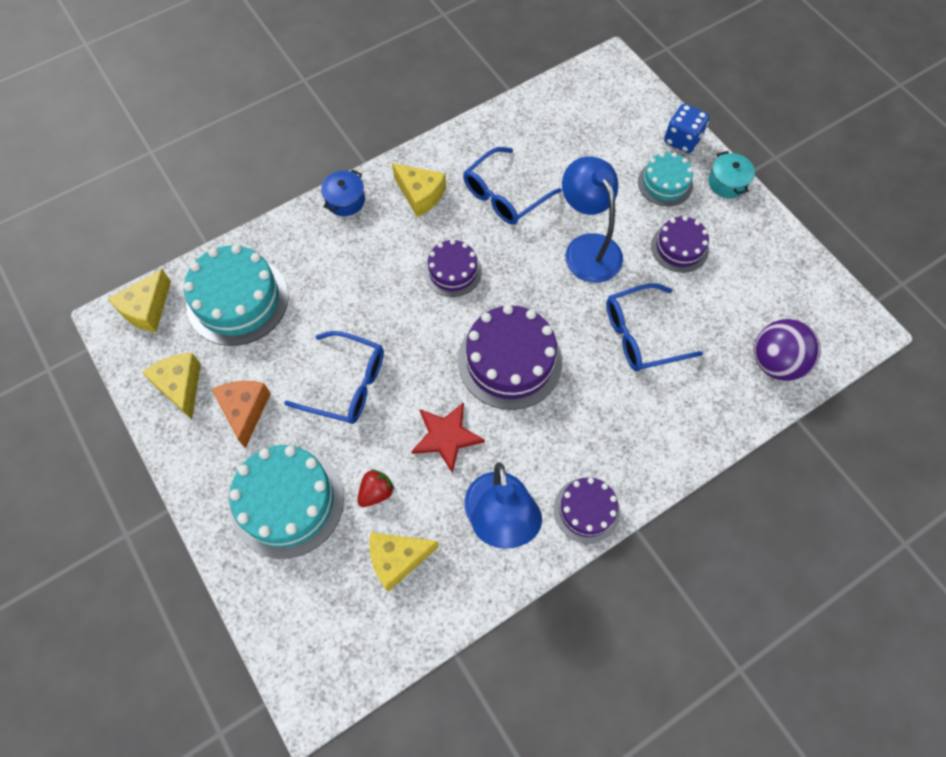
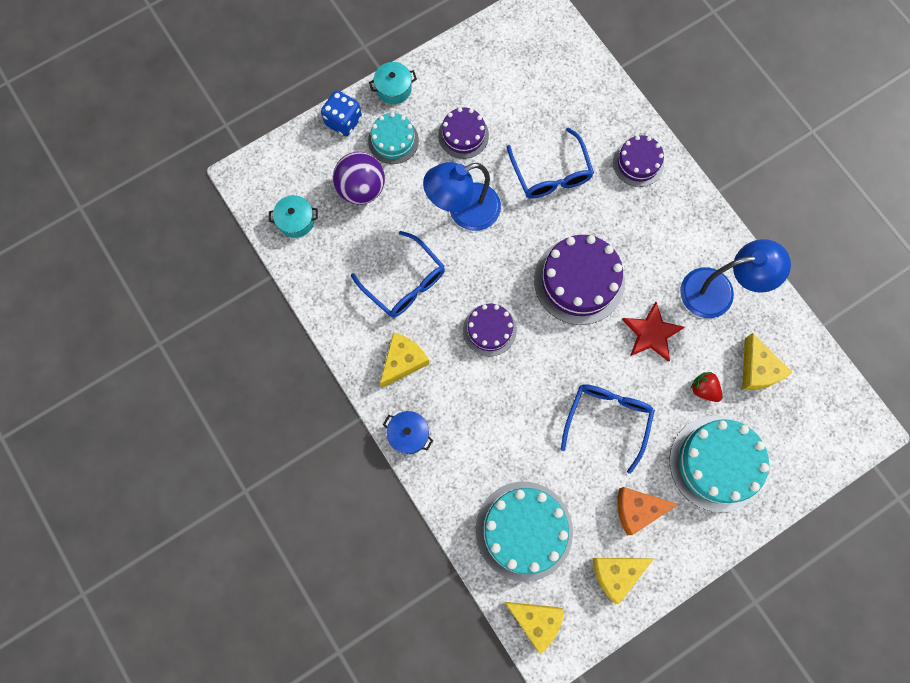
camera: 90 degrees left, 10 degrees up
purple cake [554,477,620,544] -> purple cake moved to [613,135,664,187]
purple ball [754,319,821,381] -> purple ball moved to [333,152,385,205]
none -> turquoise pot [269,195,318,238]

